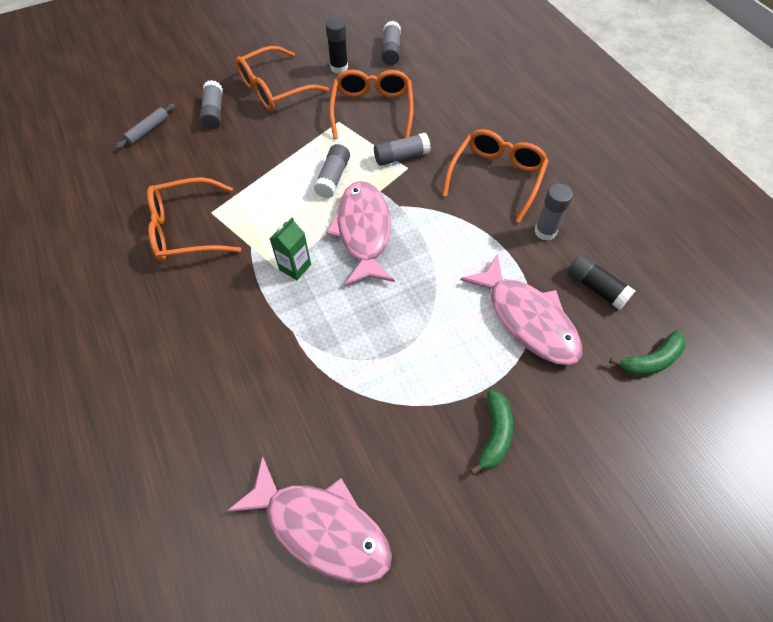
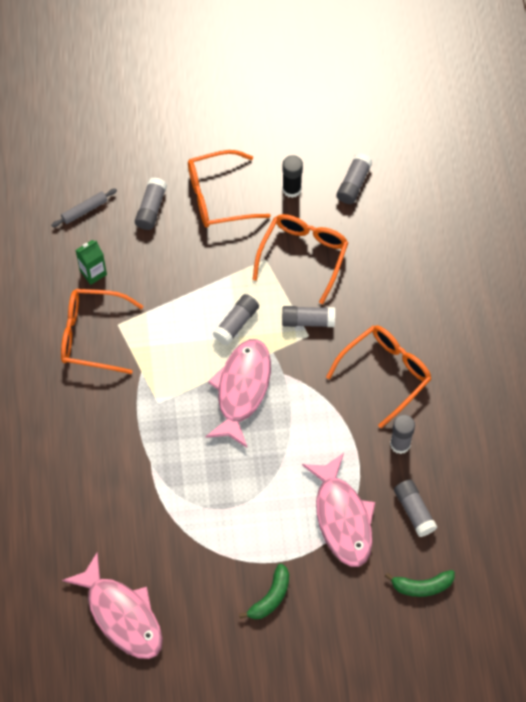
camera: 20 degrees right, 5 degrees up
green carton [270,217,311,280] -> green carton moved to [75,240,107,285]
black glue stick [567,255,635,310] -> grey glue stick [394,480,437,537]

